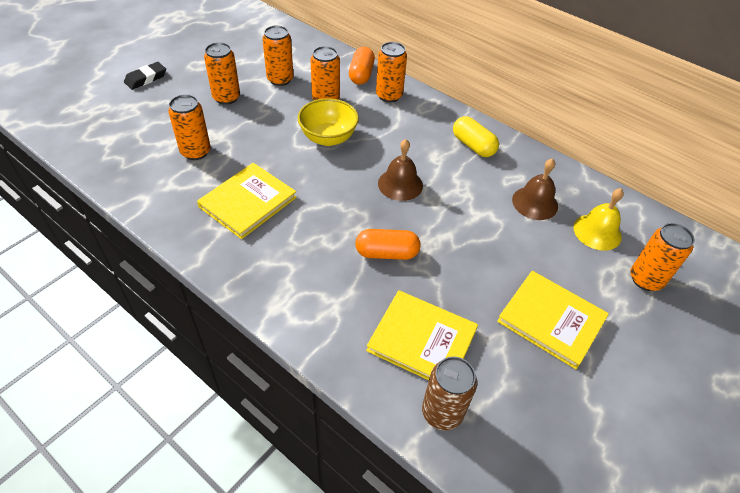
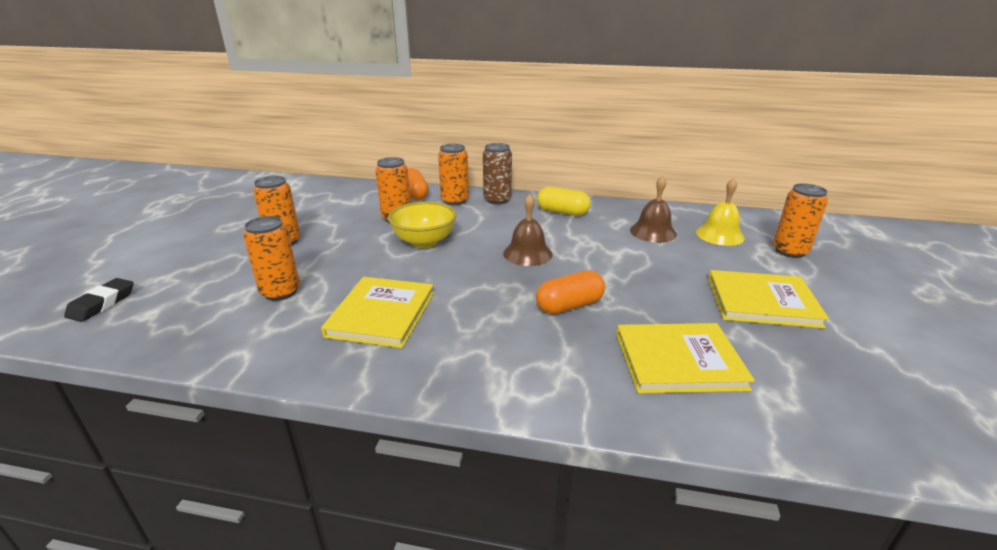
camera: 25 degrees left, 20 degrees down
black eraser [124,62,166,90] -> black eraser moved to [64,278,134,322]
orange can [262,25,294,86] -> none
brown can [422,356,477,431] -> brown can moved to [483,143,512,205]

